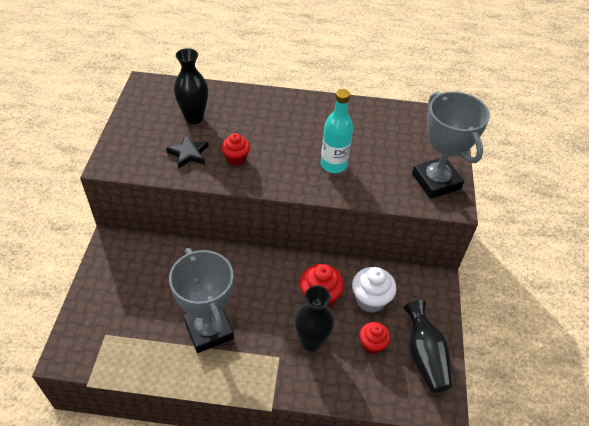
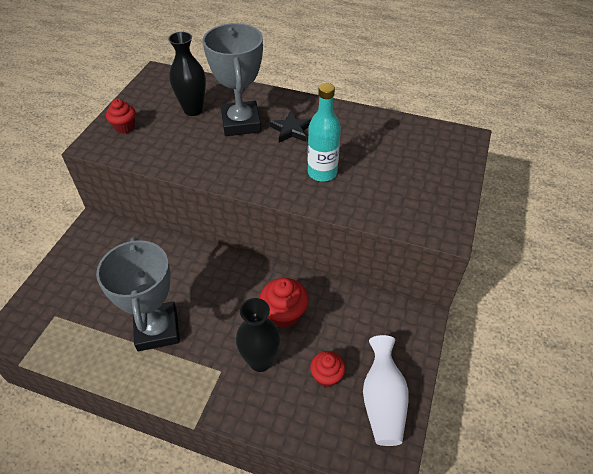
camera: 15 degrees right, 0 degrees up
black star [166,135,209,169] -> black star moved to [270,111,311,142]
red cupcake [221,133,250,166] -> red cupcake moved to [106,99,136,134]
white cupcake [352,267,397,313] -> none
black vase [404,300,452,393] -> white vase [363,335,409,446]
grey trophy [412,92,490,199] -> grey trophy moved to [202,23,263,136]

